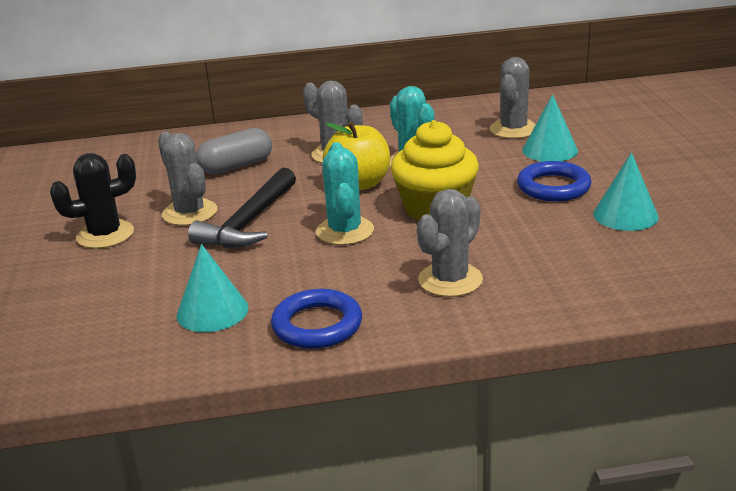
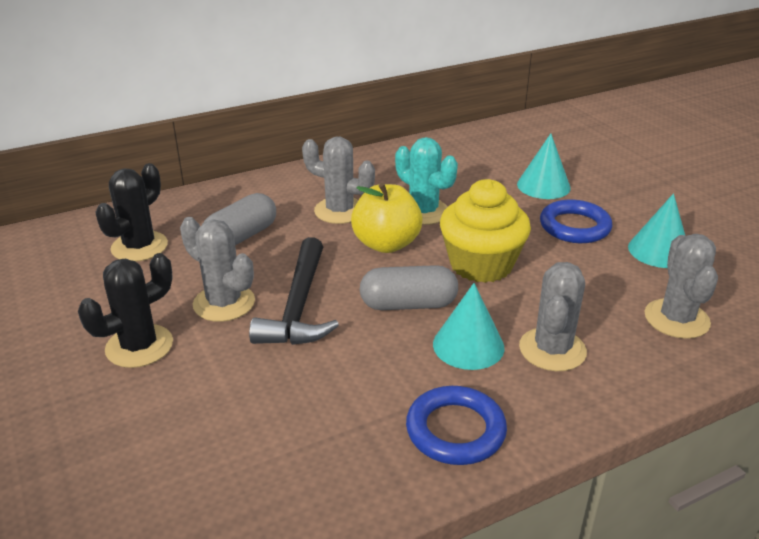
camera: 20 degrees left, 5 degrees up
turquoise cone [177,244,248,332] -> turquoise cone moved to [433,283,505,370]
turquoise cactus [316,142,374,245] -> grey capsule [360,265,458,310]
grey cactus [489,57,536,139] -> grey cactus moved to [644,234,718,339]
none -> black cactus [95,163,168,262]

